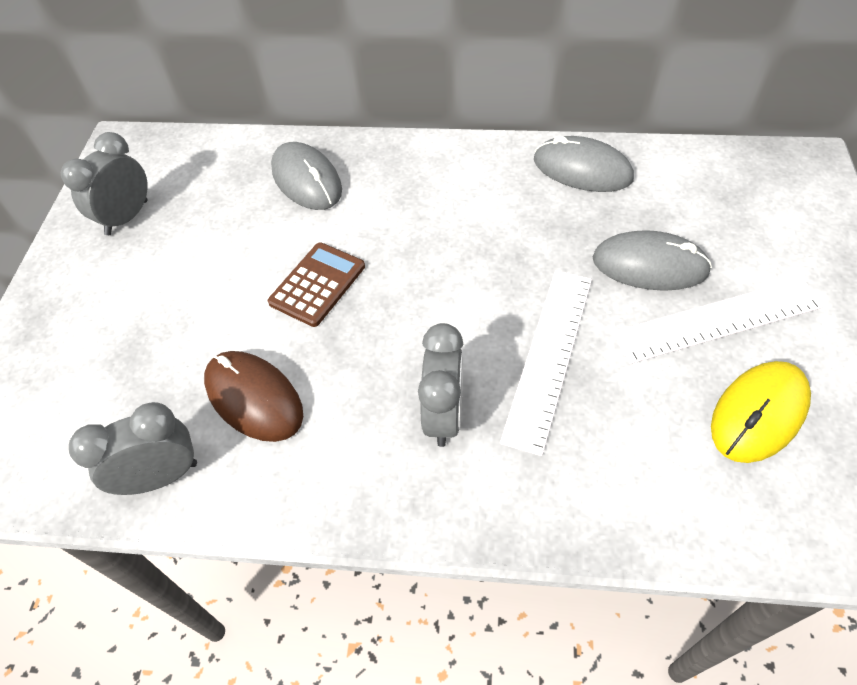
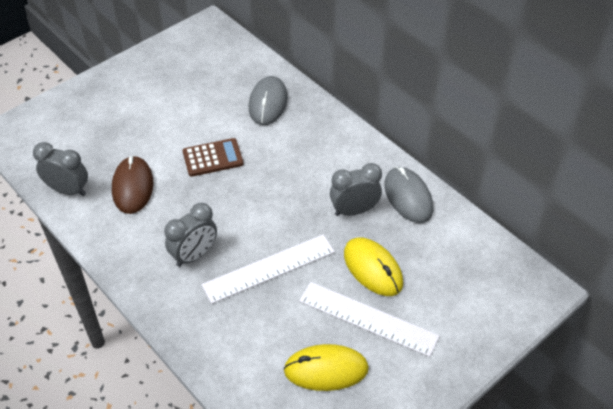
camera: 40 degrees right, 5 degrees down
grey clock [61,132,148,235] -> grey clock moved to [330,163,382,216]
grey mouse [593,230,712,291] -> yellow mouse [344,238,403,296]

